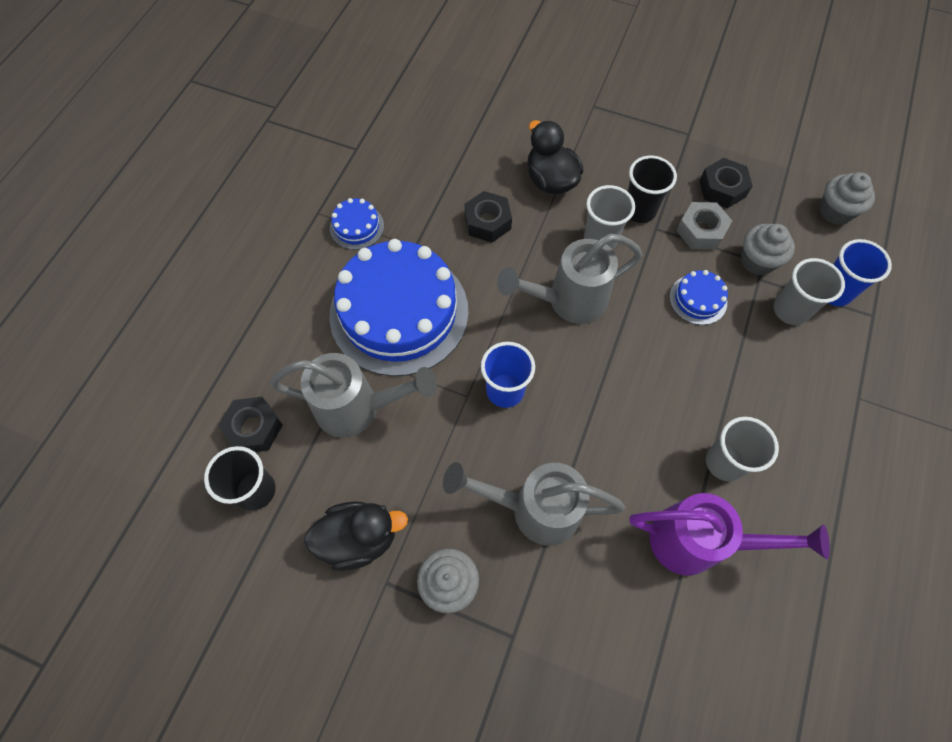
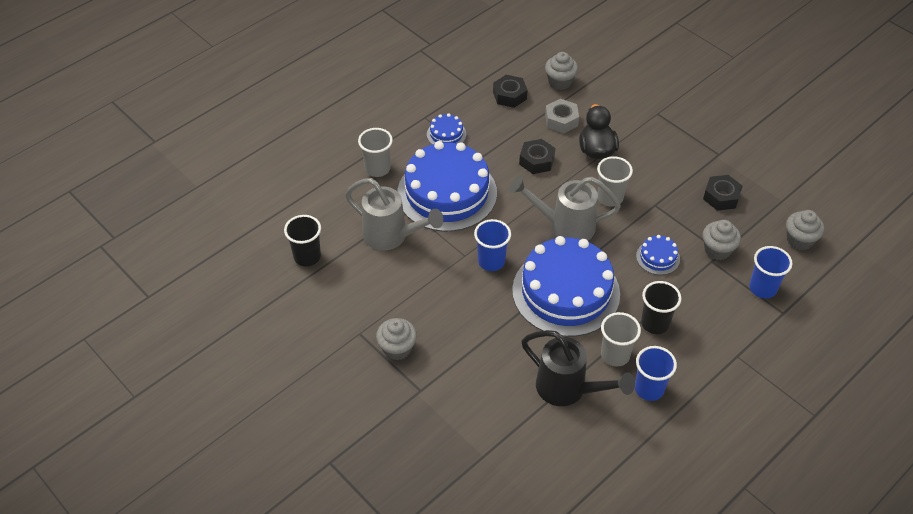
camera: 25 degrees right, 15 degrees down
black nut [218,397,283,452] -> black nut moved to [493,75,527,108]
black duck [304,501,408,571] -> none
grey watering can [443,462,625,546] -> none
black cup [627,156,677,223] -> black cup moved to [641,281,681,334]
purple watering can [629,493,830,576] -> black watering can [521,330,635,406]
grey nut [676,202,732,250] -> grey nut moved to [545,99,579,133]
grey cup [774,258,845,325] -> grey cup moved to [358,128,393,177]
none -> blue cake [512,236,620,337]
none -> grey cupcake [545,52,578,90]
none -> blue cup [635,346,677,401]

